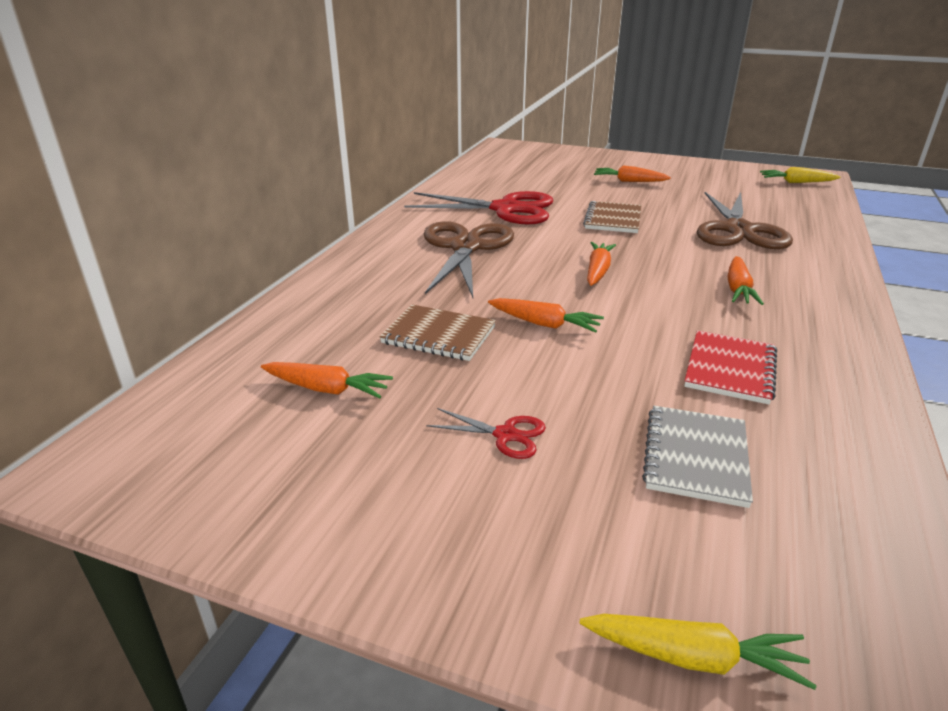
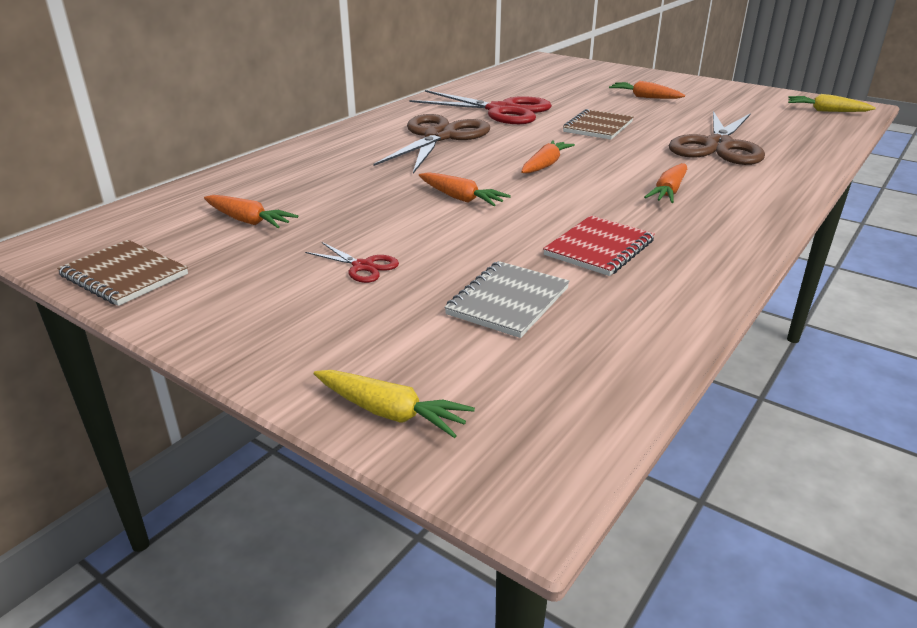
camera: 15 degrees right, 0 degrees up
brown notebook [379,304,496,361] -> brown notebook moved to [57,240,188,306]

